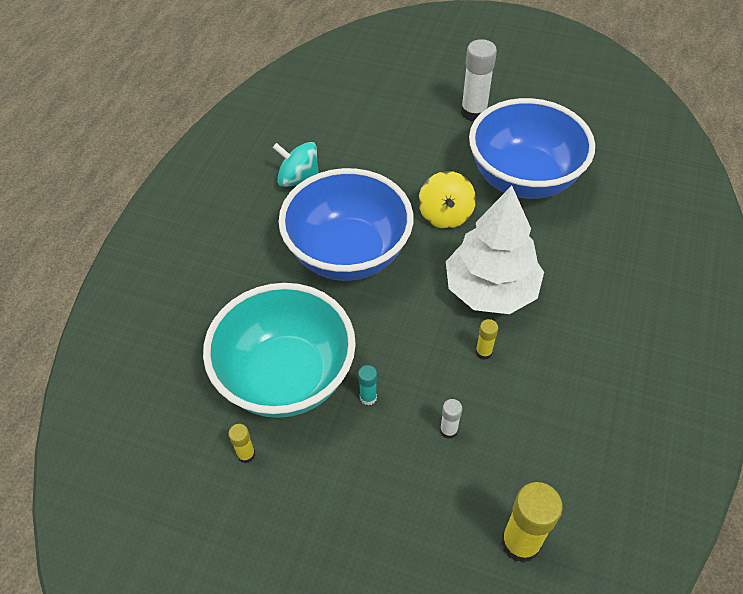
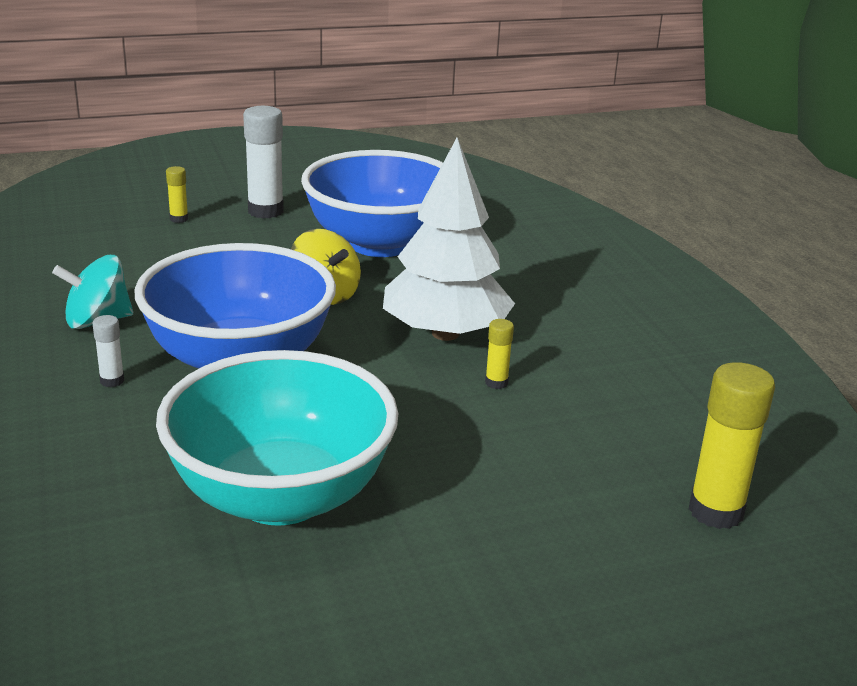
camera: 40 degrees left, 25 degrees down
yellow glue stick [228,424,255,463] -> yellow glue stick moved to [166,166,188,223]
turquoise glue stick [358,365,377,405] -> none
white glue stick [440,399,462,439] -> white glue stick moved to [93,315,124,387]

